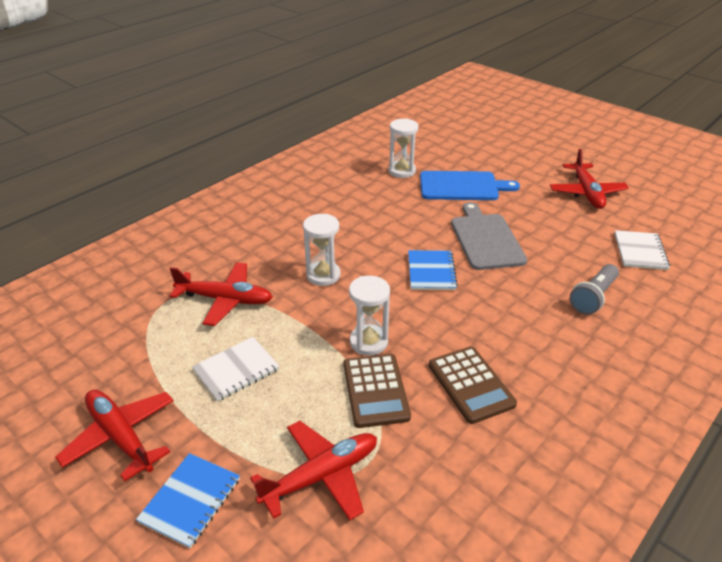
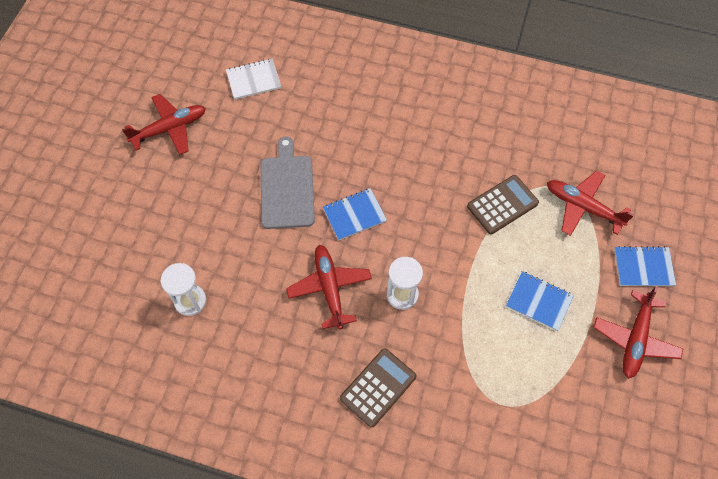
camera: 115 degrees left, 25 degrees up
red plane [170,262,273,326] -> red plane moved to [286,245,372,329]
white notebook [192,337,280,402] -> blue notebook [506,271,574,331]
white hourglass [349,276,390,356] -> none
blue cutting board [420,171,520,200] -> none
brown calculator [429,347,517,424] -> brown calculator moved to [340,348,417,427]
grey cutting board [451,202,527,270] -> grey cutting board turned 120 degrees clockwise [261,137,315,229]
grey flashlight [570,264,619,315] -> none

